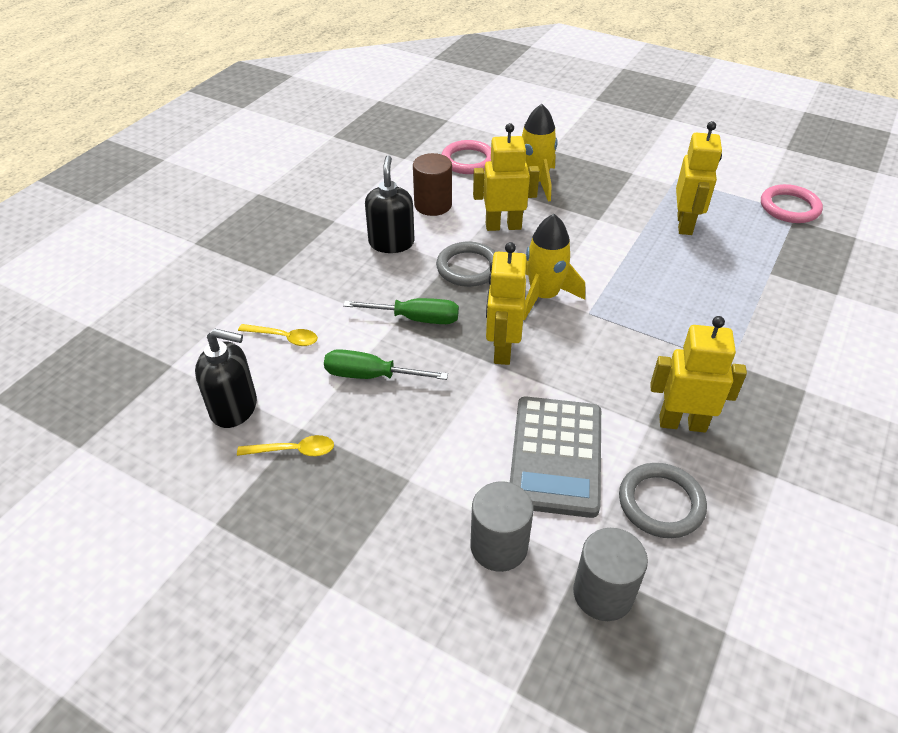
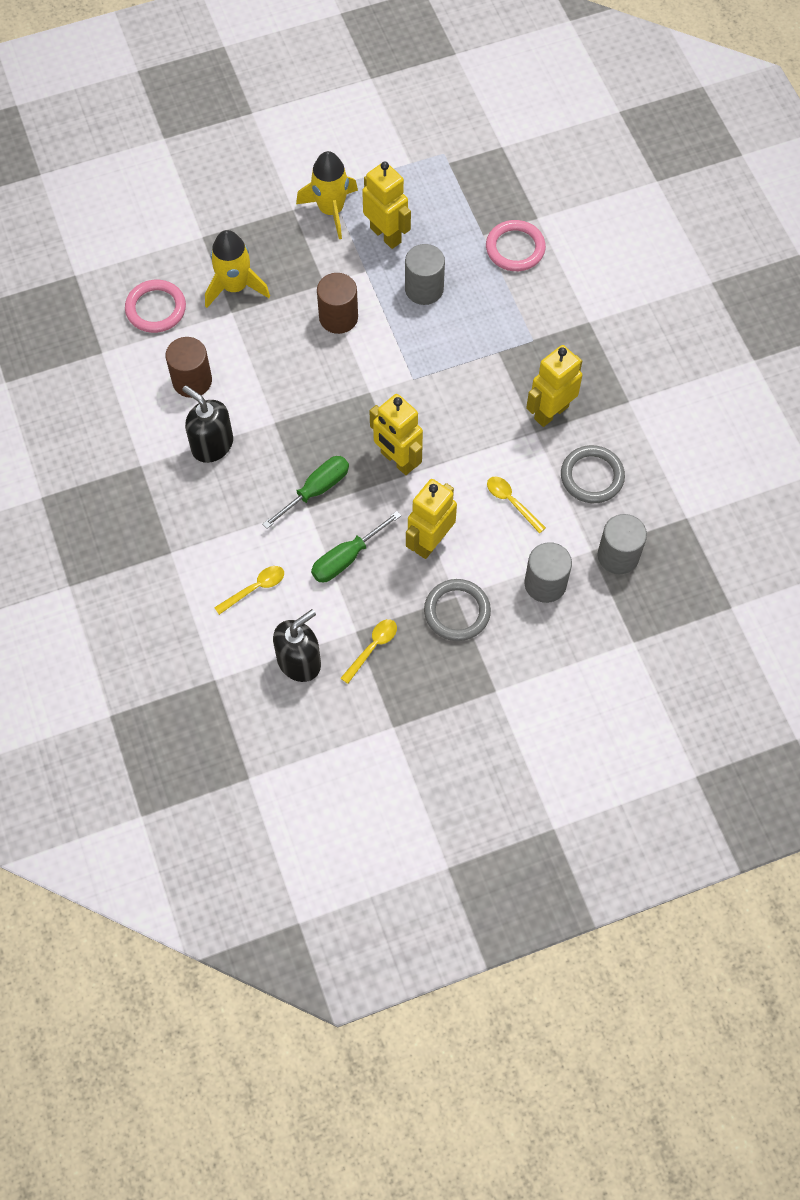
camera: 50 degrees left, 20 degrees up
grey ring [436,242,495,287] -> grey ring moved to [424,579,491,641]
yellow robot [473,123,540,231] -> yellow robot moved to [406,479,457,559]
grey calculator [510,397,601,518] -> yellow spoon [487,476,546,533]
yellow rocket [523,214,585,320] -> yellow rocket moved to [296,151,358,239]
pink ring [761,184,823,223] -> pink ring moved to [486,220,546,271]
none -> brown cylinder [317,273,358,334]
none -> grey cylinder [405,244,445,305]

